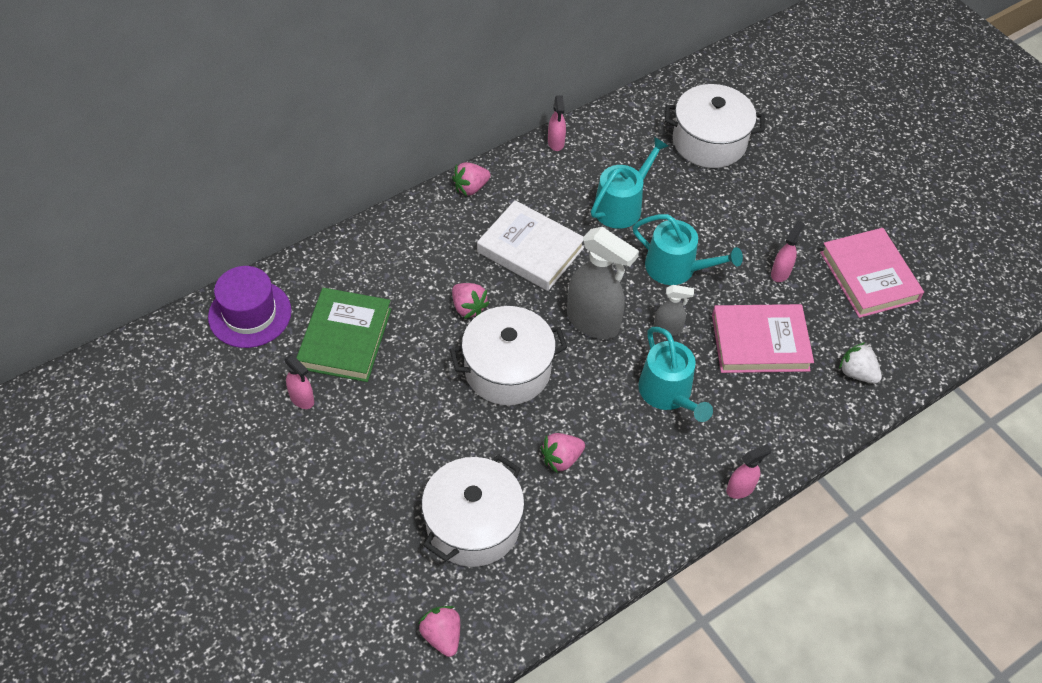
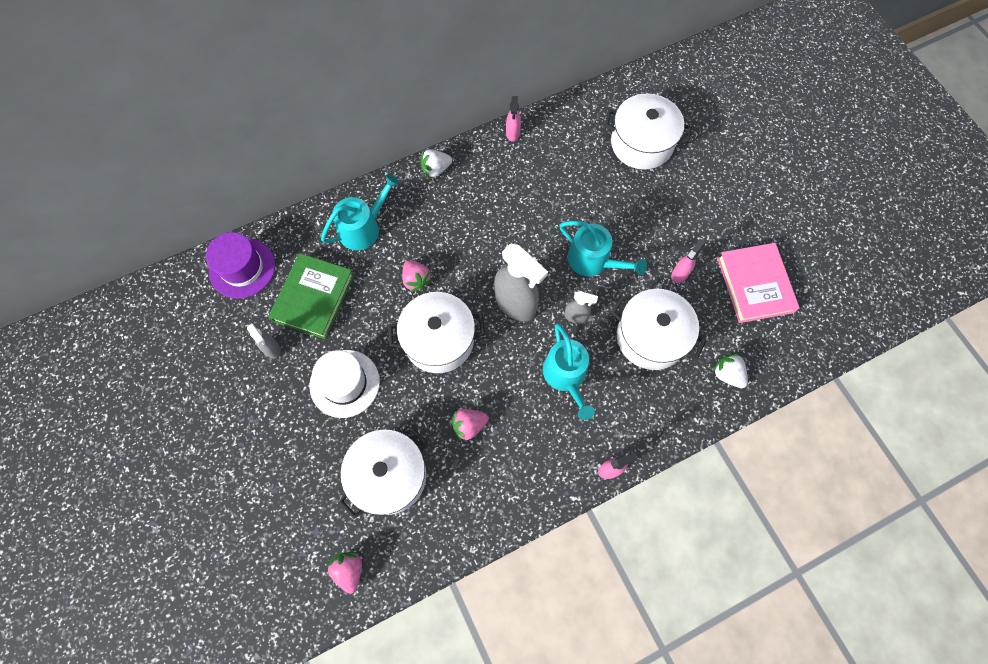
camera: 10 degrees right, 15 degrees up
pink spray bottle [284,355,314,409] -> grey spray bottle [247,323,281,359]
pink strawberry [452,162,491,196] -> white strawberry [420,149,452,178]
white book [477,200,584,291] -> none
turquoise watering can [591,137,668,229] -> turquoise watering can moved to [321,174,400,250]
pink book [712,304,814,373] -> white pot [611,289,706,370]
none -> white hat [309,350,380,418]

